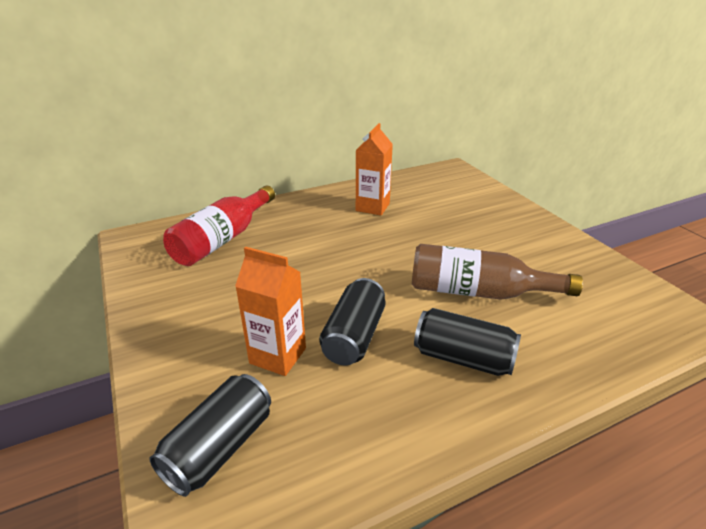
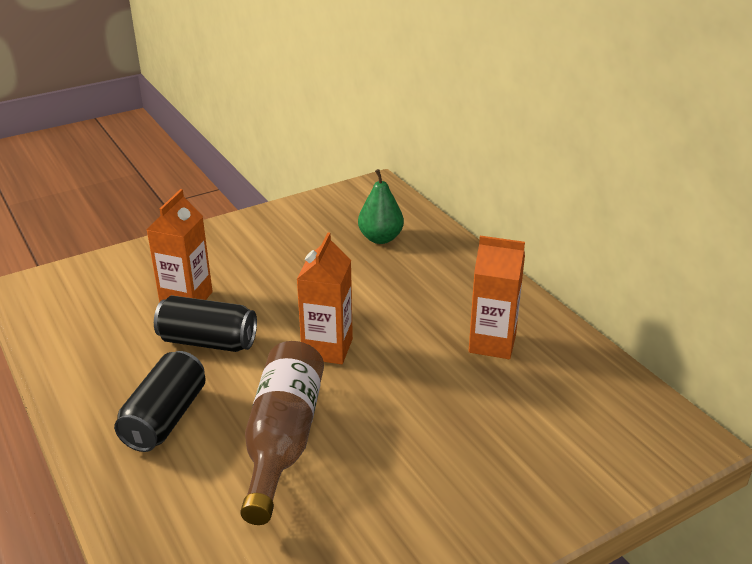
camera: 85 degrees right, 0 degrees up
black can [149,374,271,497] -> none
red bottle [163,186,275,266] -> green pear [358,169,404,244]
none -> orange carton [297,233,353,364]

